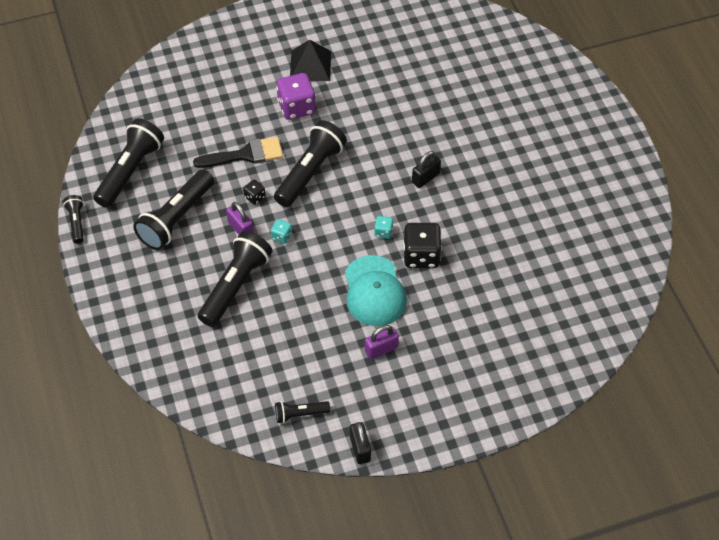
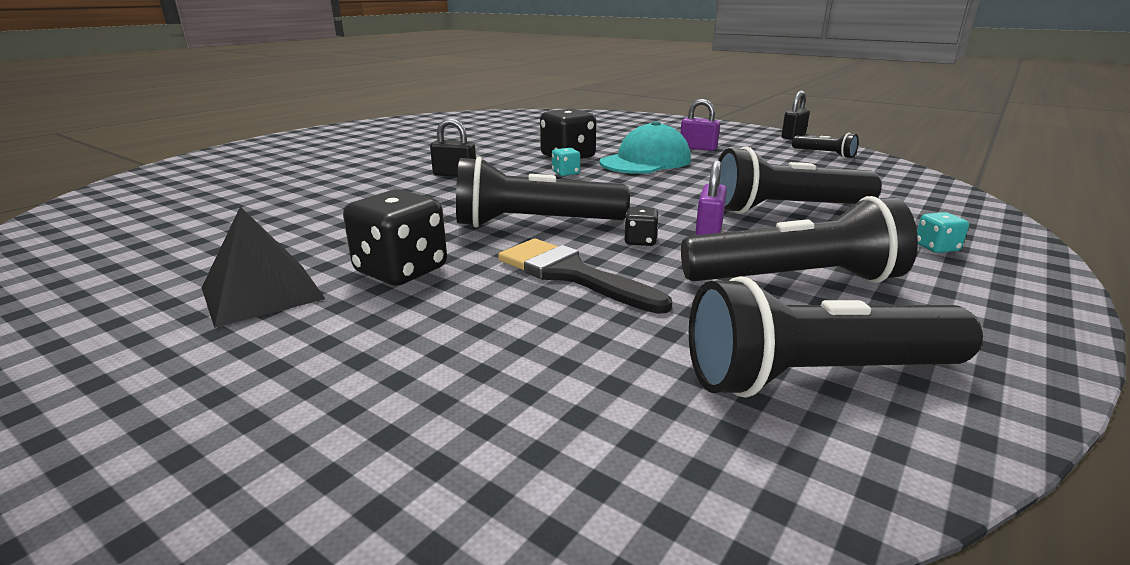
camera: 125 degrees left, 30 degrees down
black flashlight [63,195,84,244] -> none
turquoise dice [271,219,292,244] -> turquoise dice moved to [917,212,969,253]
purple dice [276,73,316,120] -> black dice [343,189,447,285]

